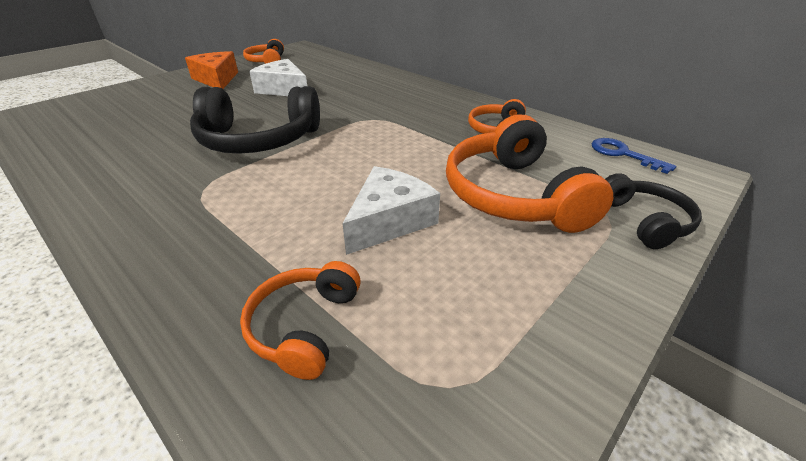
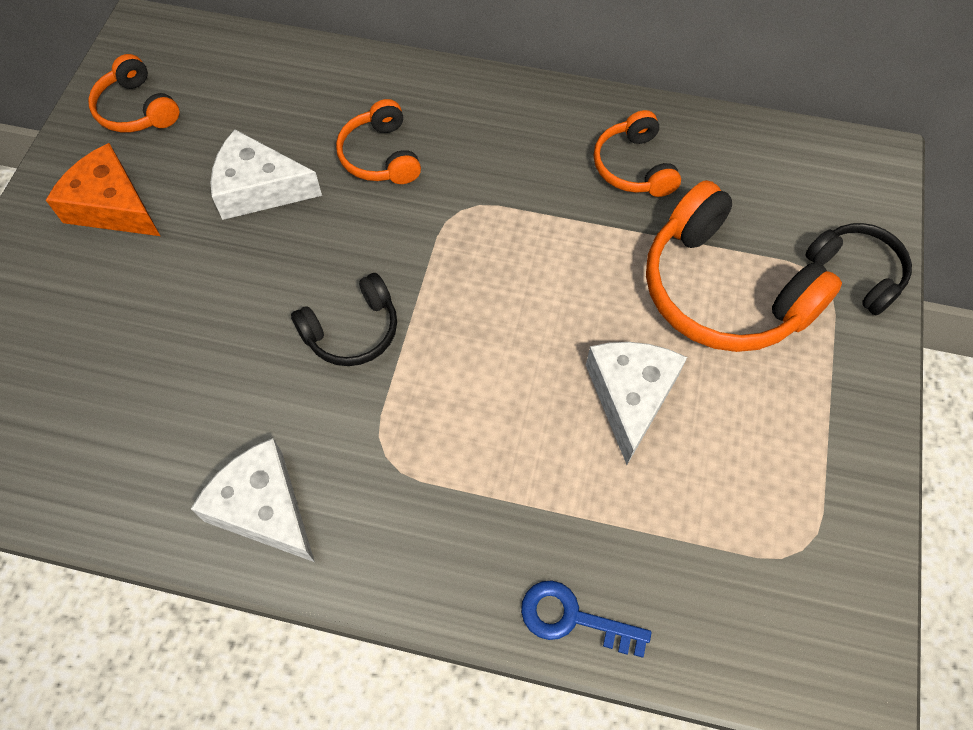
camera: 30 degrees left, 25 degrees up
black headphones [190,86,320,153] -> black headphones [291,273,397,366], size x0.55
orange headphones [240,261,361,380] -> orange headphones moved to [336,99,421,184]
blue key [591,138,676,174] -> blue key moved to [521,580,651,658]
none -> white cheese [191,438,315,562]

